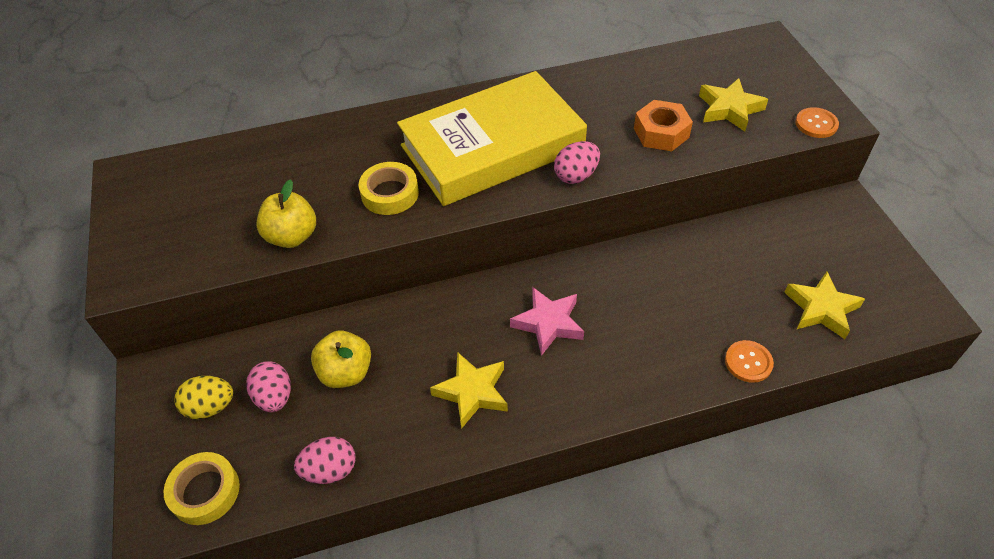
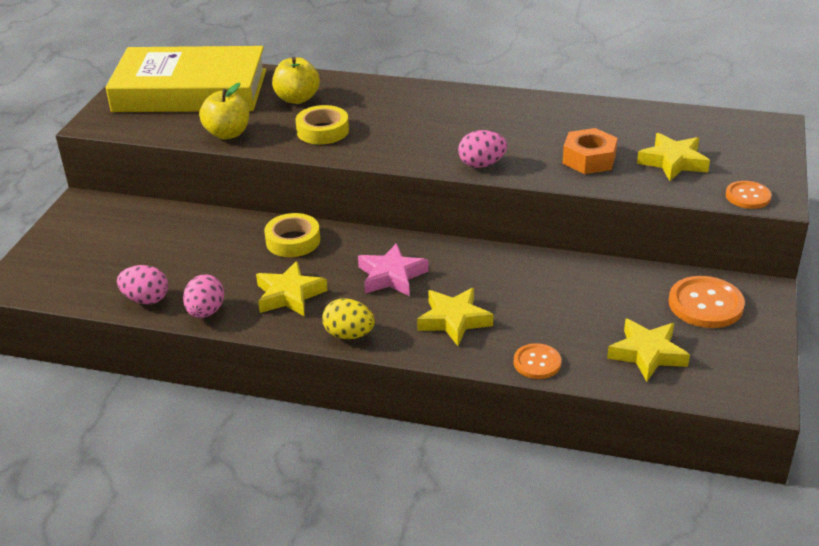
camera: 30 degrees right, 15 degrees down
yellow tape [164,452,240,525] -> yellow tape moved to [264,213,320,257]
yellow egg [175,376,233,419] -> yellow egg moved to [322,298,375,339]
pink egg [246,361,291,412] -> pink egg moved to [183,274,224,318]
yellow apple [311,330,371,388] -> yellow apple moved to [272,57,320,104]
yellow book [397,71,587,206] -> yellow book moved to [105,46,266,112]
none -> yellow star [417,288,493,346]
none -> orange button [669,276,745,328]

